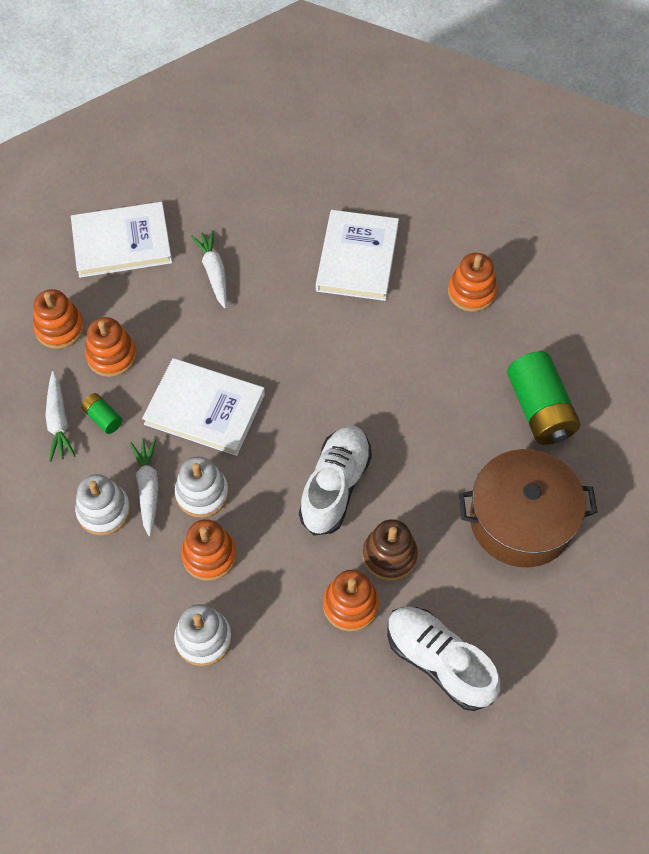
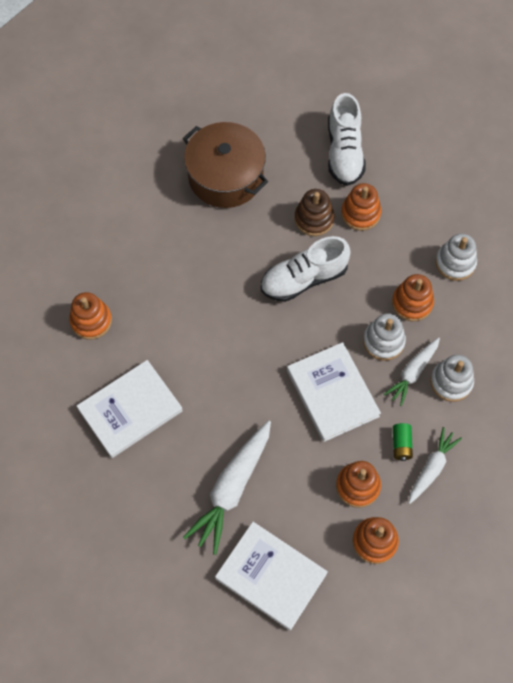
camera: 135 degrees left, 5 degrees up
white carrot [191,230,227,308] -> white carrot [183,420,271,555], size x1.65
green battery [507,351,580,445] -> none

